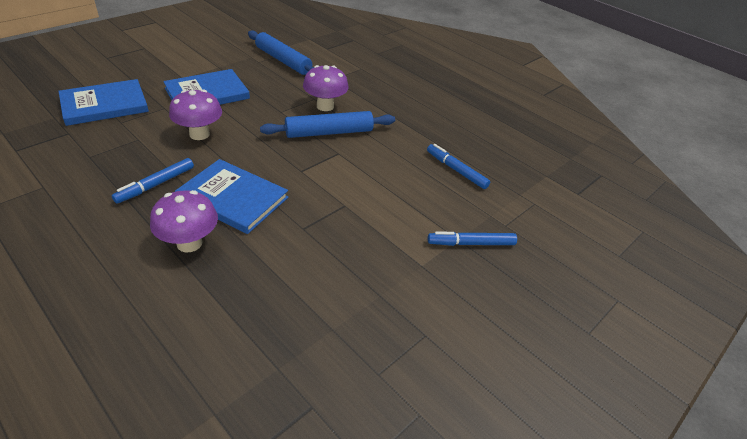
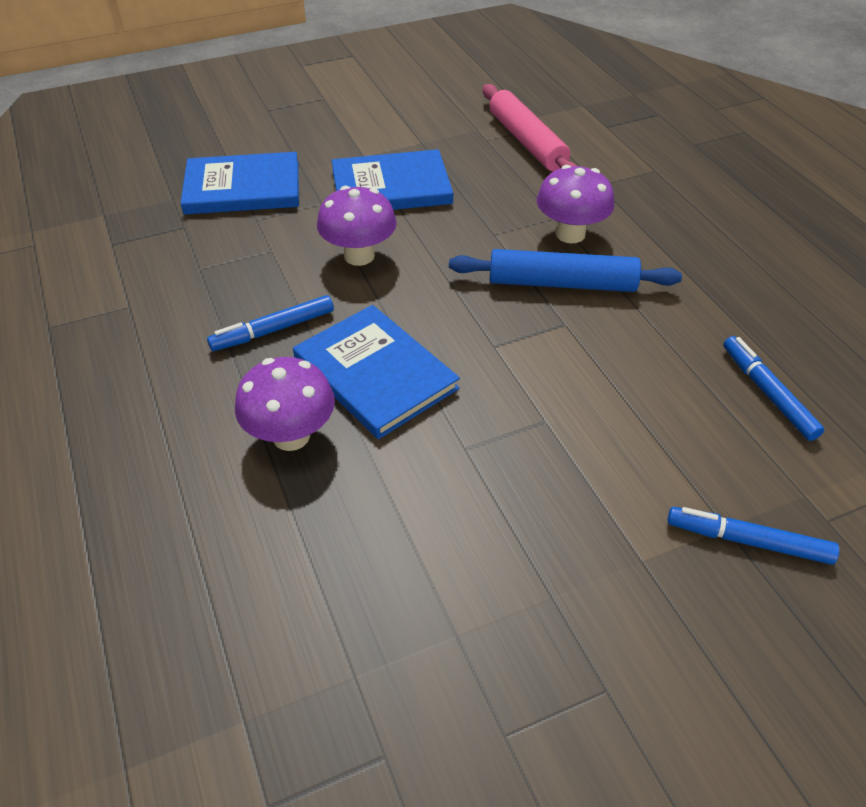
camera: 25 degrees right, 5 degrees up
blue rolling pin [248,30,314,75] -> pink rolling pin [483,84,577,171]

